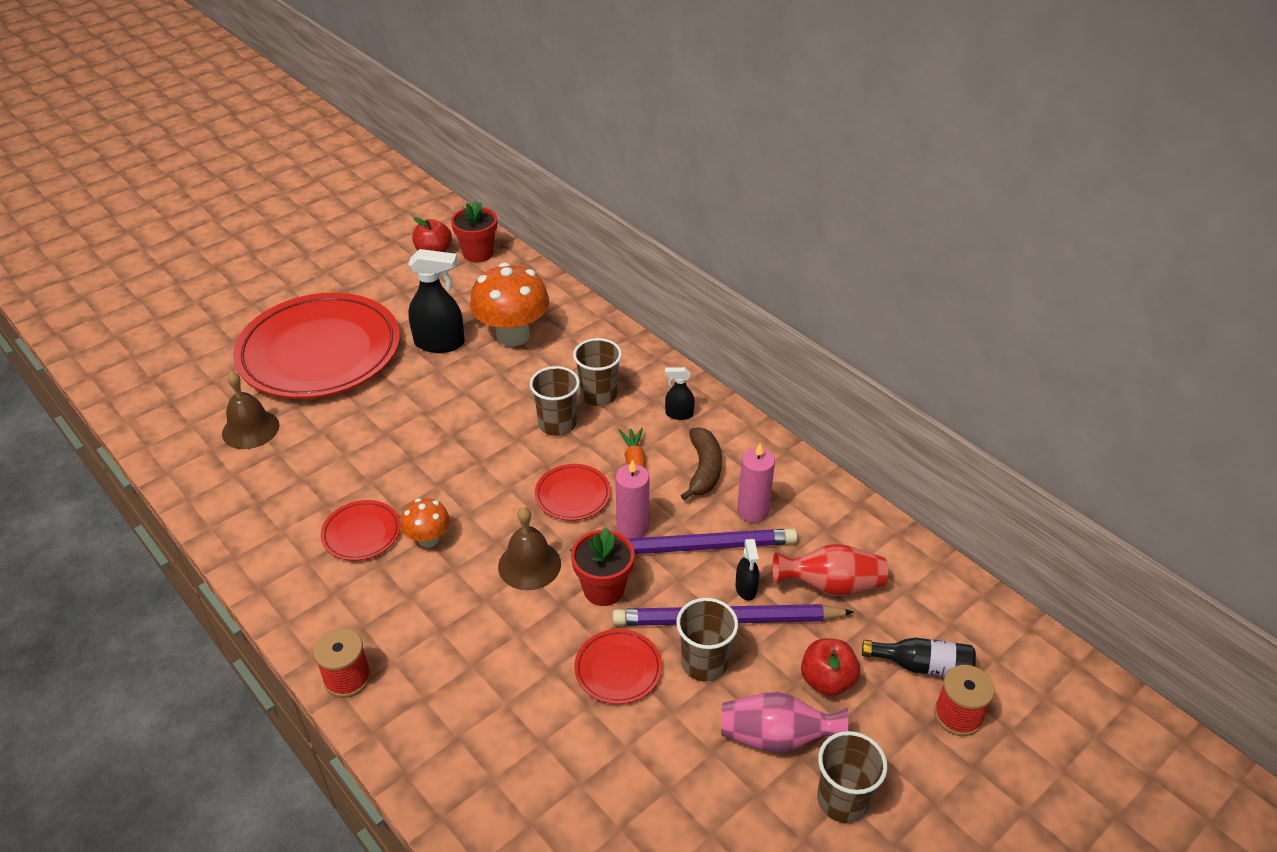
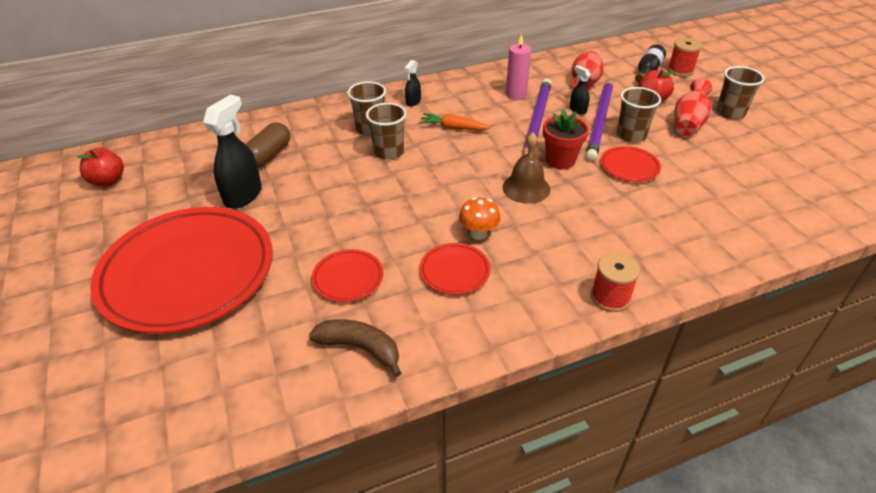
camera: 70 degrees left, 0 degrees up
brown bell [222,371,280,449] -> none
red flower pot [451,201,497,262] -> none
orange mushroom [470,263,550,347] -> brown capsule [245,122,290,168]
red plate [535,464,611,521] -> red plate moved to [311,249,383,302]
pink candle [616,459,649,539] -> none
brown banana [681,427,722,501] -> brown banana moved to [309,319,401,377]
pink vase [721,692,848,753] -> red vase [674,78,712,136]
black spray bottle [735,539,759,601] -> black spray bottle turned 135 degrees counterclockwise [570,65,591,115]

